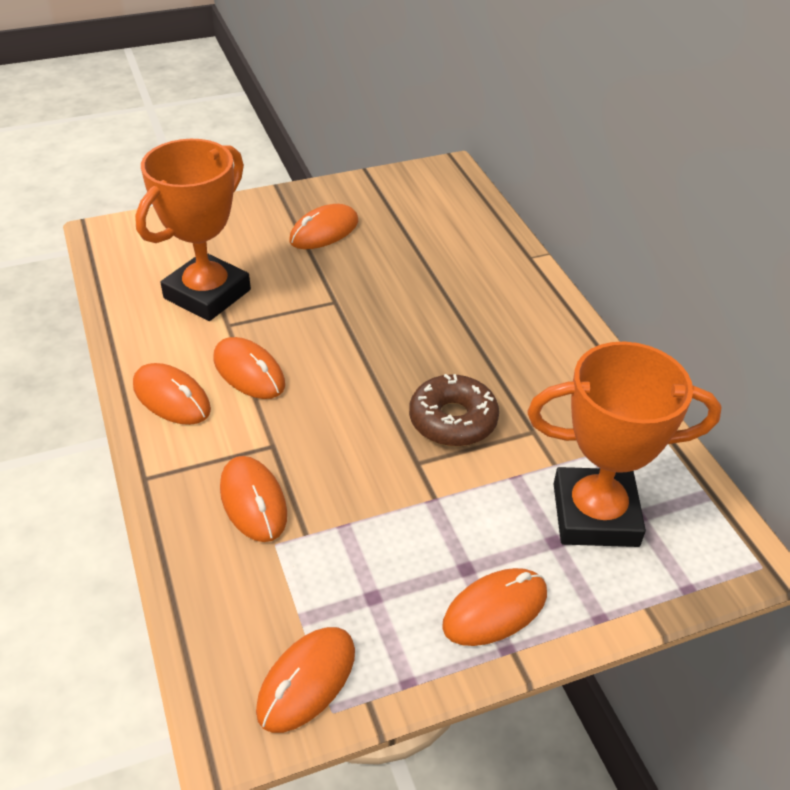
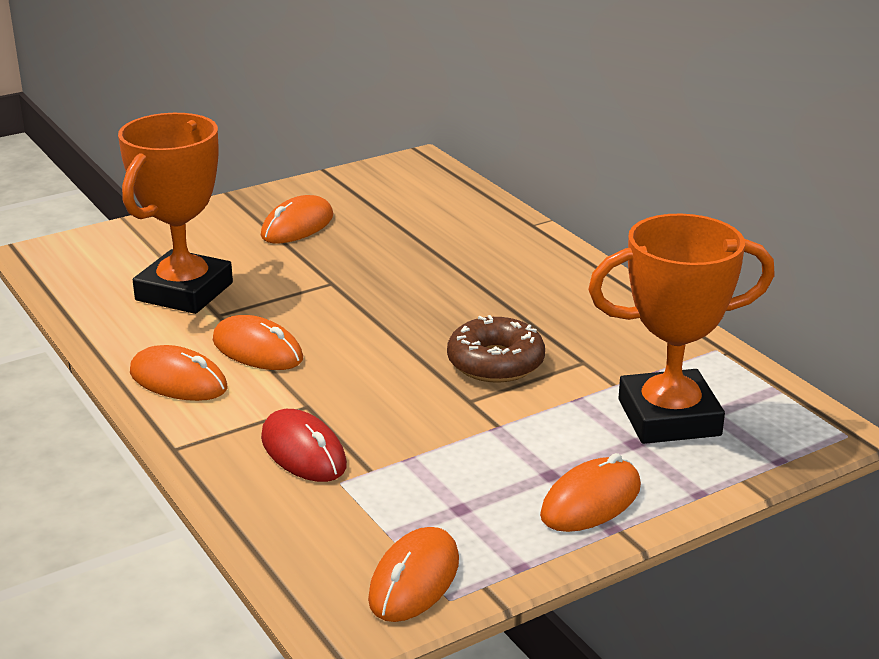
camera: 10 degrees left, 15 degrees down
orange mouse [220,456,287,542] -> red mouse [261,409,347,482]

